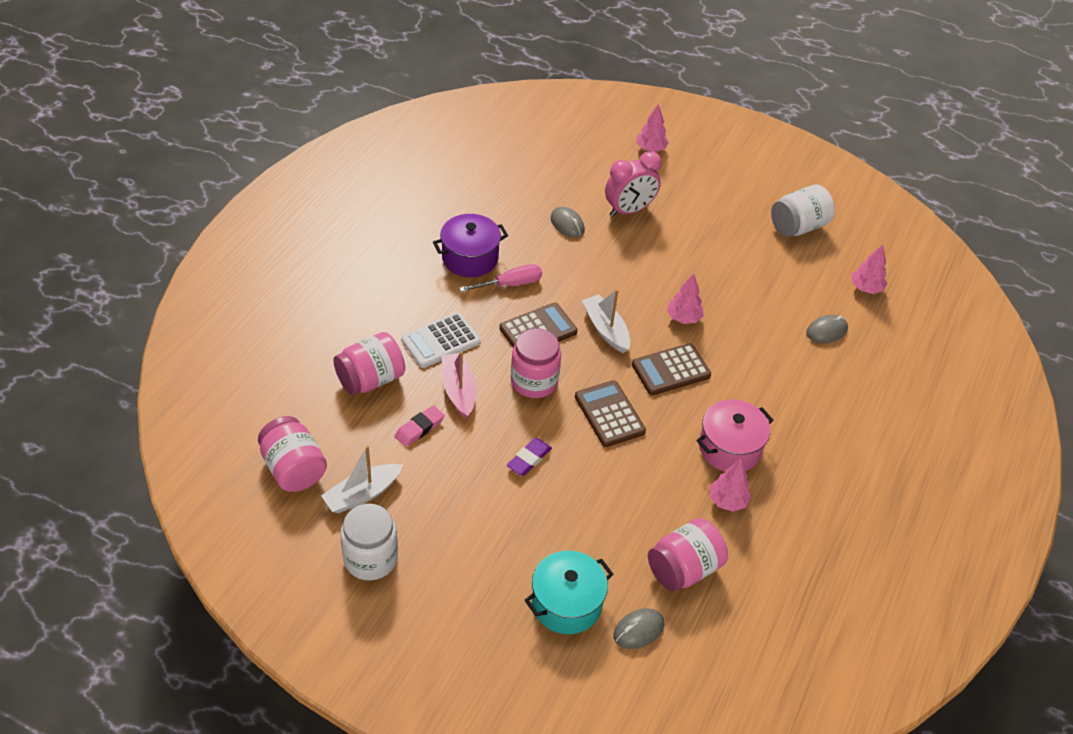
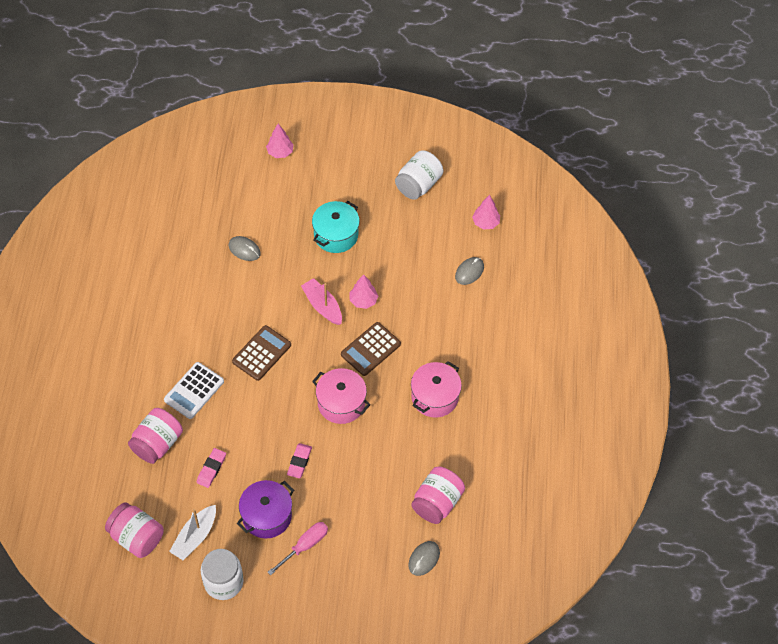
camera: 20 degrees left, 10 degrees up
purple pot [433,214,508,277] -> purple pot moved to [237,480,294,539]
pink boat [442,351,476,418] -> pink boat moved to [301,278,342,325]
pink screwdriver [459,264,542,292] -> pink screwdriver moved to [268,522,328,575]
purple eraser [507,438,552,476] -> pink eraser [287,443,312,478]
pink jar [511,328,561,398] -> none
turquoise pot [525,551,613,634] -> turquoise pot moved to [312,201,360,253]
brown calculator [575,380,646,447] -> pink pot [312,368,370,424]
white boat [582,289,630,353] -> none
pink clock [605,151,662,217] -> none
pink tree [710,459,751,512] -> none

